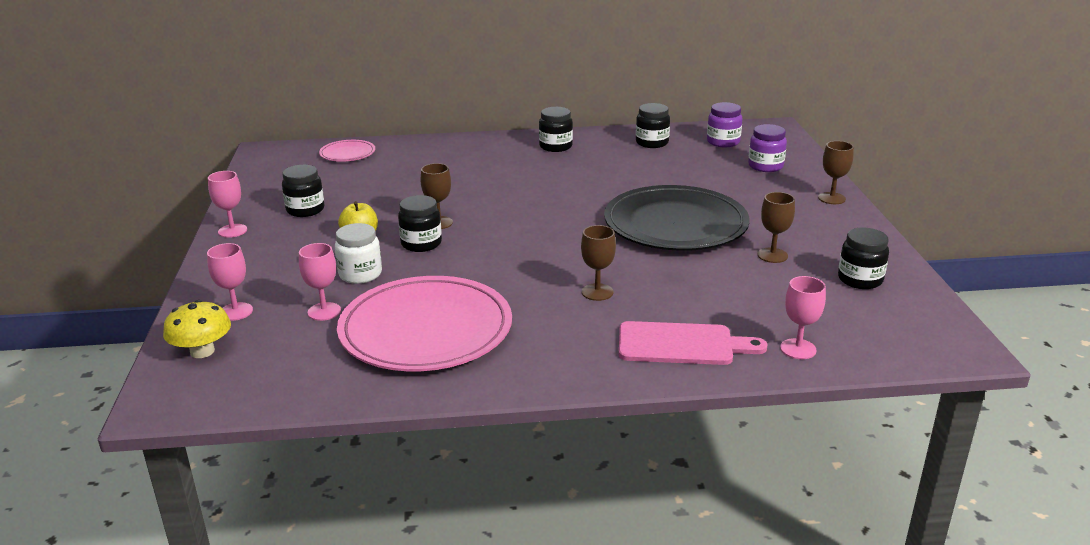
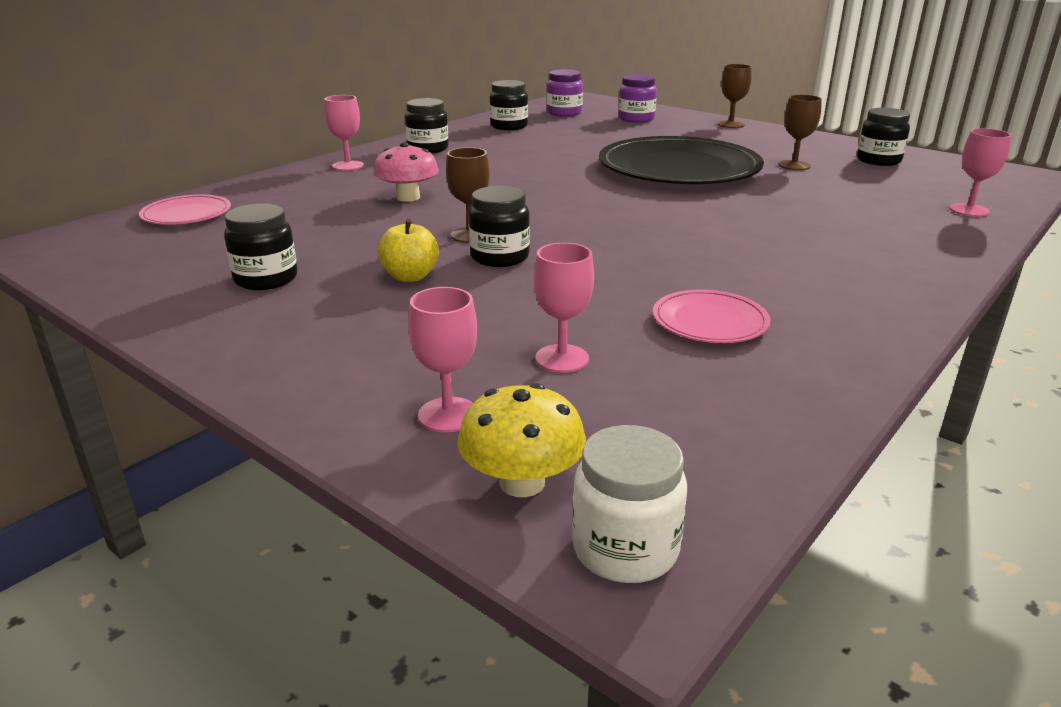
camera: 45 degrees left, 0 degrees up
pink goblet [208,171,247,238] -> pink goblet moved to [324,95,364,171]
white jar [335,223,382,284] -> white jar moved to [572,425,687,583]
pink plate [337,276,512,371] -> pink plate [653,290,771,343], size x0.46
brown goblet [581,225,616,301] -> none
pink cutting board [619,321,768,365] -> none
none -> pink mushroom [373,142,439,202]

